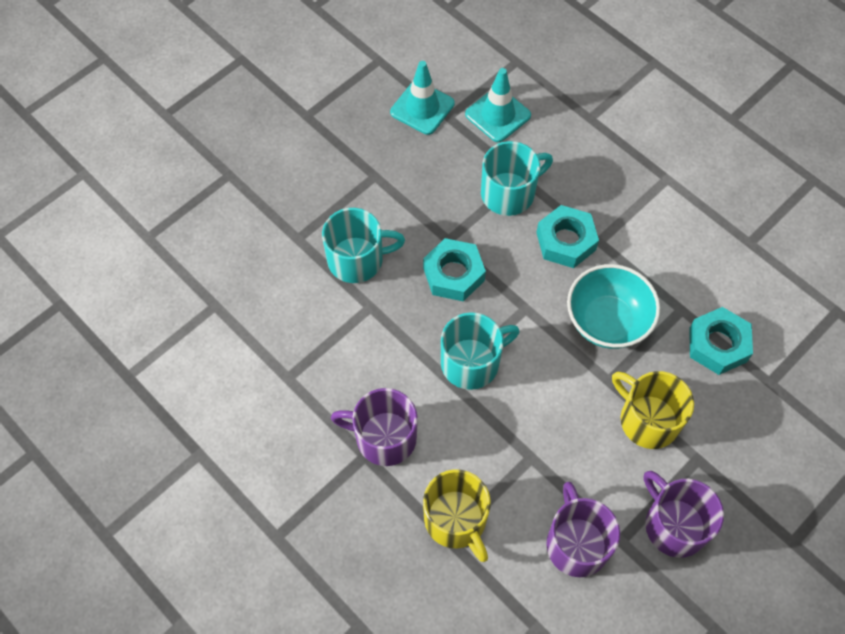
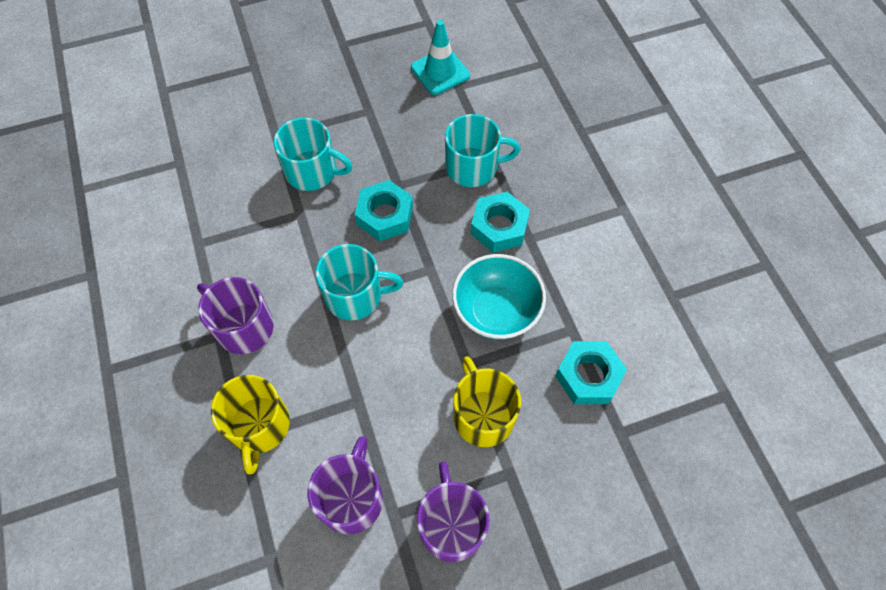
camera: 25 degrees right, 0 degrees up
turquoise traffic cone [465,68,531,142] -> none

